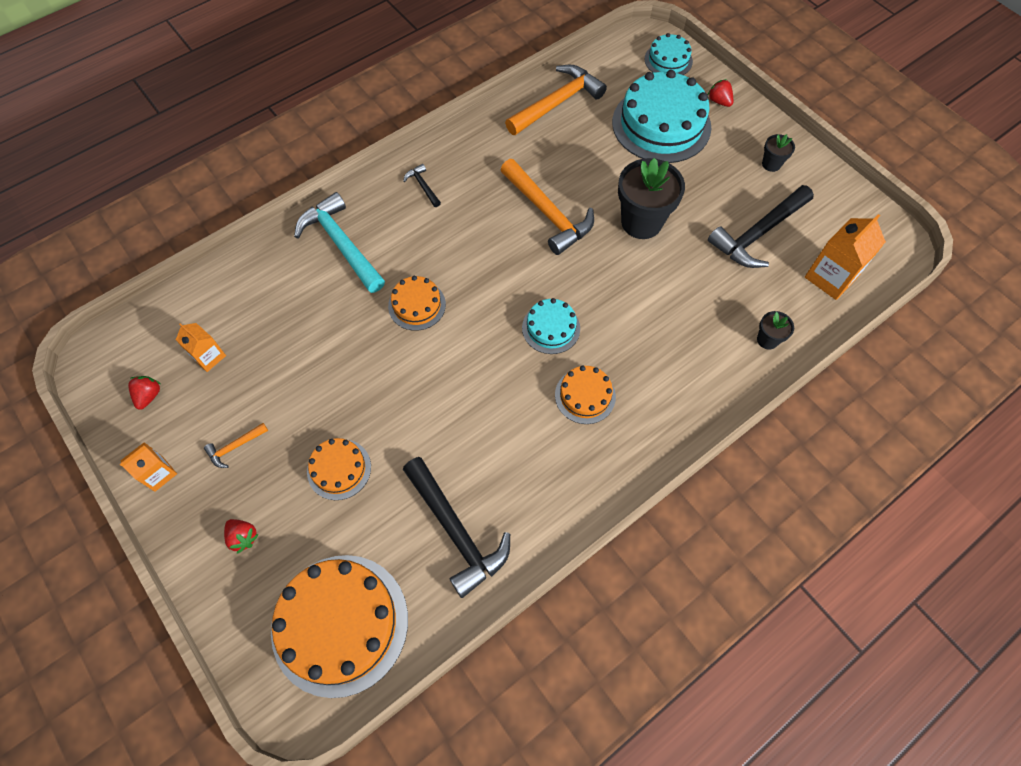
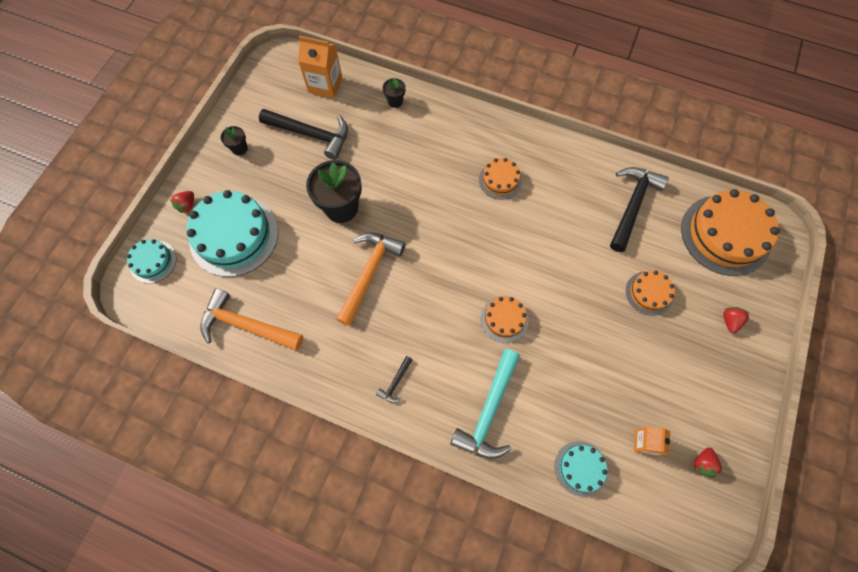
camera: 120 degrees left, 5 degrees up
orange carton [120,442,177,492] -> none
red strawberry [128,376,161,410] -> red strawberry turned 45 degrees counterclockwise [694,447,722,478]
orange hammer [204,423,268,468] -> none
turquoise cake [522,298,580,354] -> turquoise cake moved to [555,441,608,497]

